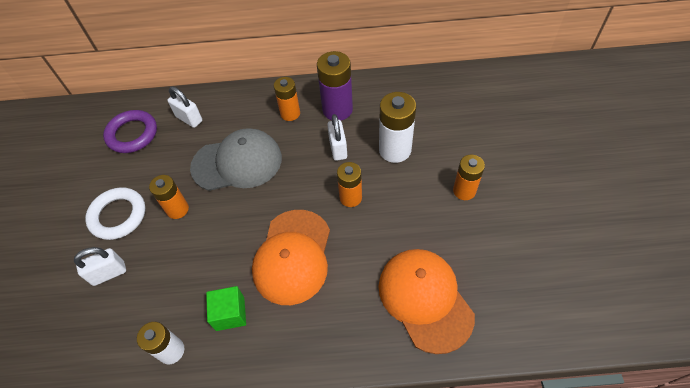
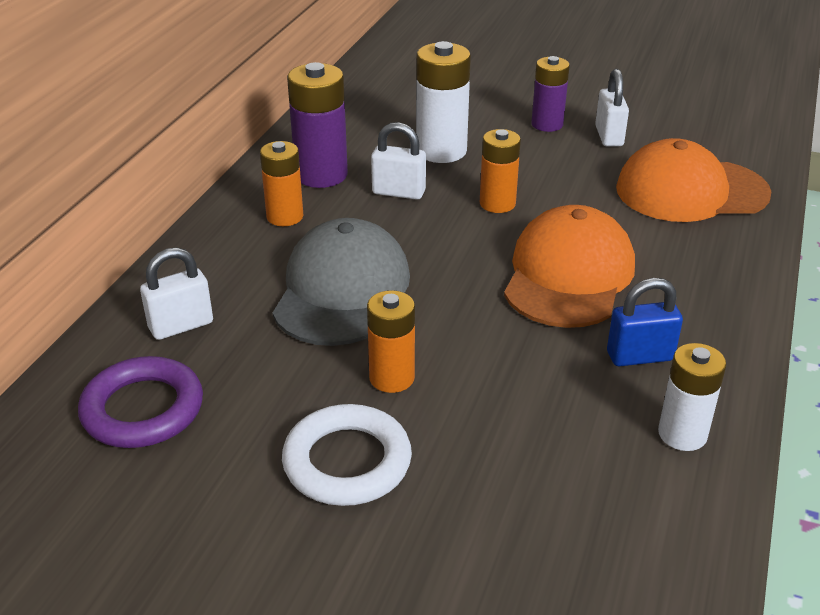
camera: 70 degrees left, 20 degrees down
white padlock [74,247,126,286] -> white padlock moved to [595,69,629,147]
green cube [206,286,246,331] -> blue padlock [607,278,683,366]
orange cap [252,210,330,305] -> orange cap turned 105 degrees counterclockwise [504,205,635,328]
orange battery [453,155,485,200] -> purple battery [531,56,570,132]

